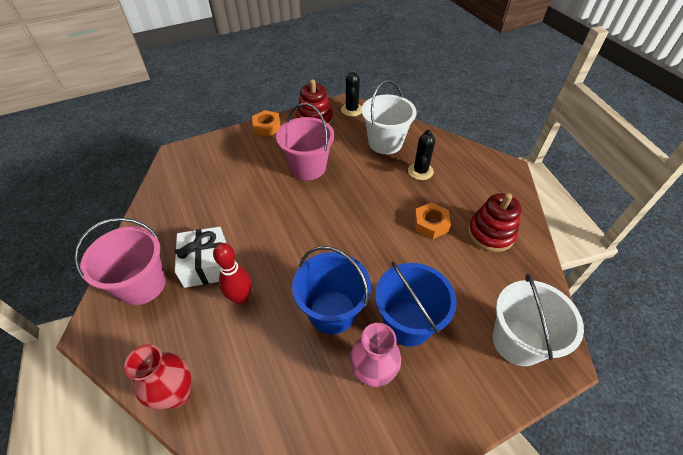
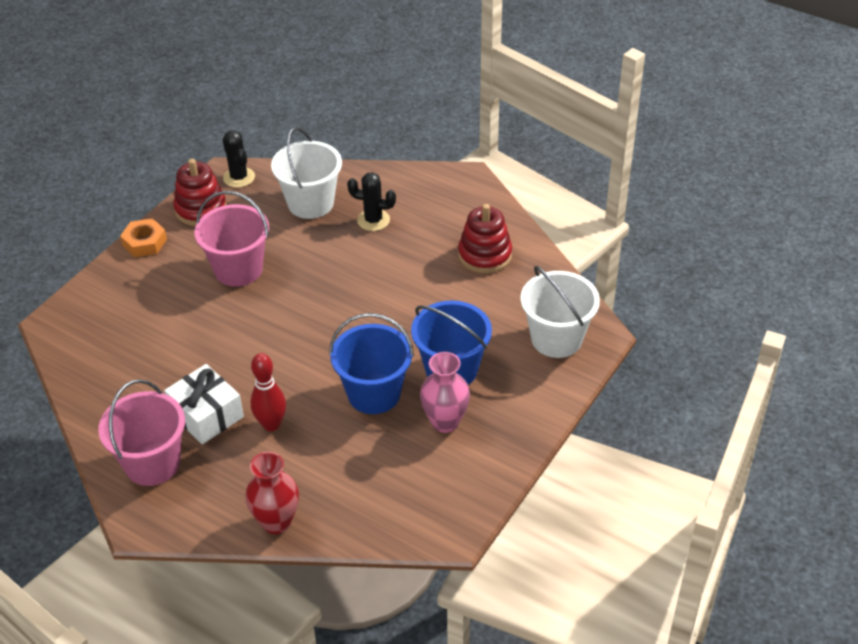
camera: 30 degrees left, 5 degrees down
black cactus [408,130,435,180] -> black cactus turned 60 degrees counterclockwise [347,172,396,231]
orange nut [414,202,451,239] -> none

